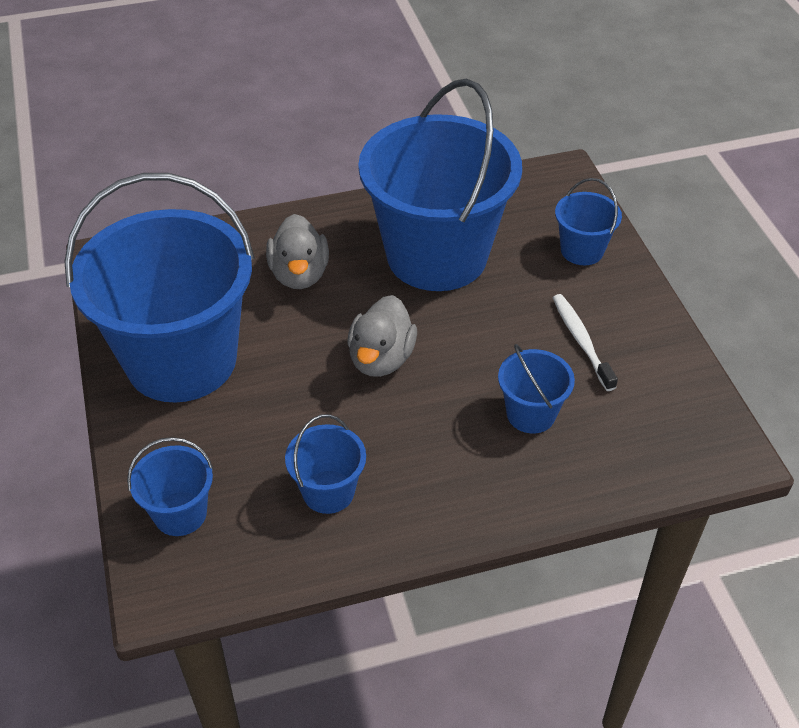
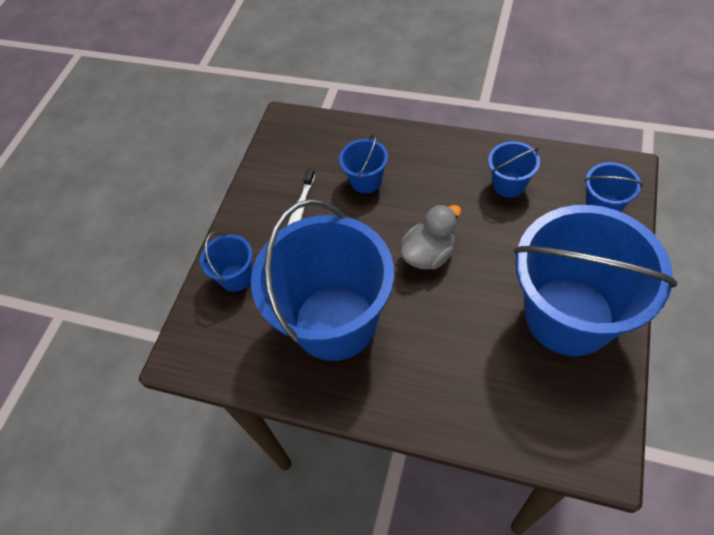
camera: 140 degrees left, 10 degrees up
grey duck [266,214,329,289] -> none

